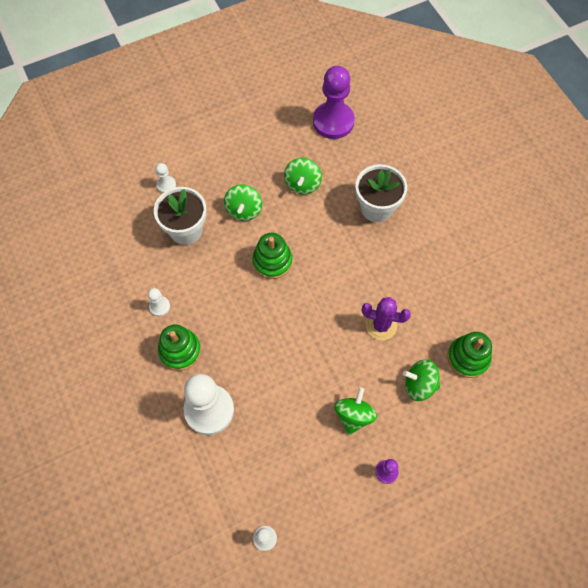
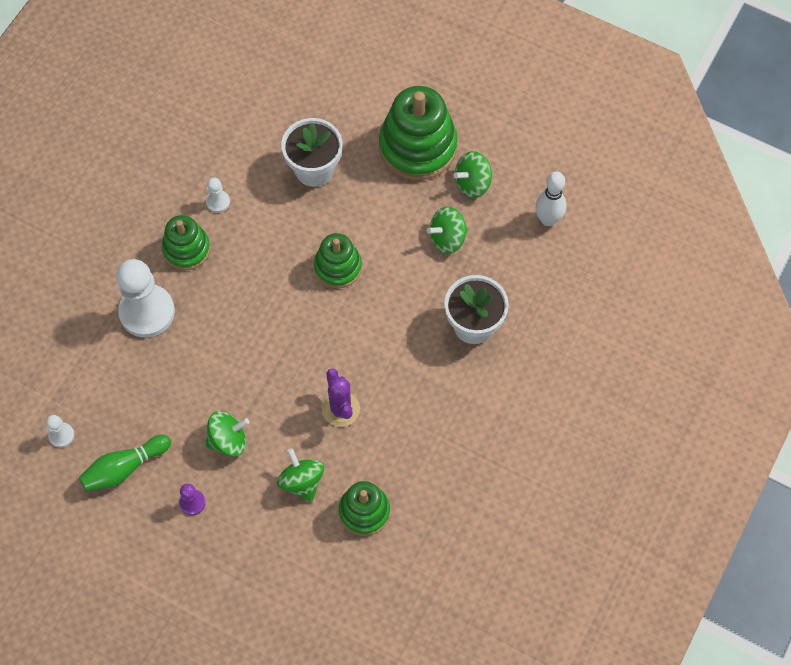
camera: 55 degrees right, 0 degrees up
white pawn [156,163,176,193] -> none
green spinning top [224,185,262,221] -> green spinning top moved to [453,151,492,198]
purple pawn [313,66,355,139] -> white bowling pin [535,171,566,226]
none -> green bowling pin [79,435,171,492]
none -> green stacking toy [379,86,458,180]

